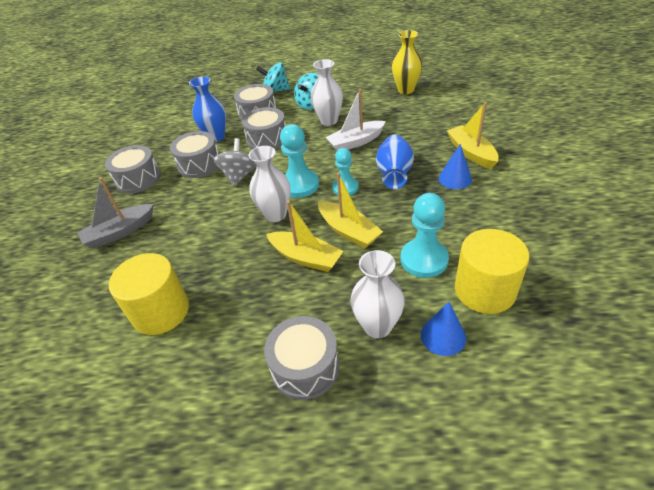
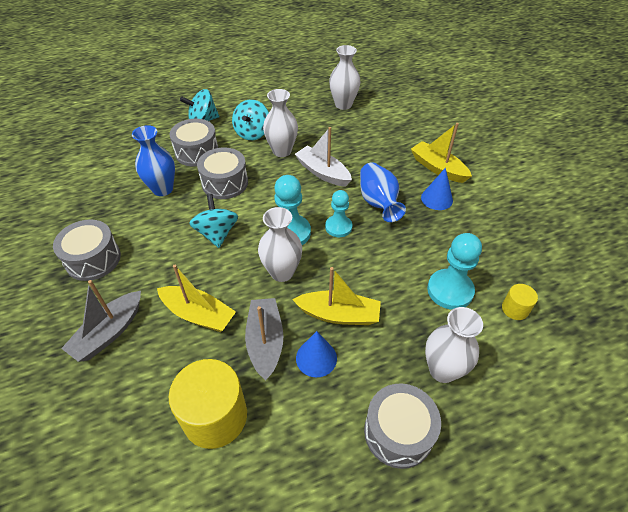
camera: 25 degrees left, 5 degrees up
grey drum [170,131,219,178] -> none
grey spinning top [214,138,257,187] -> turquoise spinning top [189,194,238,248]
yellow boat [318,172,383,248] -> yellow boat moved to [157,265,236,332]
white boat [325,89,386,150] -> white boat turned 90 degrees clockwise [295,127,352,187]
yellow vase [392,30,422,94] -> white vase [329,45,361,110]
blue cone [420,302,466,356] -> blue cone moved to [296,331,337,377]
yellow cylinder [455,229,530,314] -> yellow cylinder [502,284,538,320], size x0.48
none -> grey boat [245,298,284,380]

